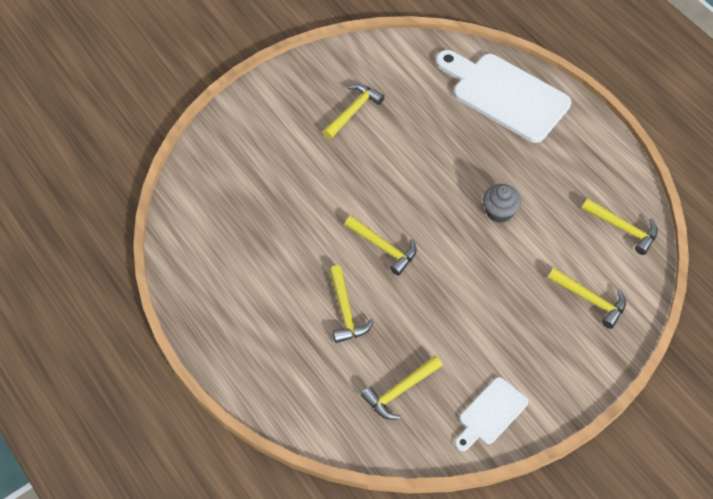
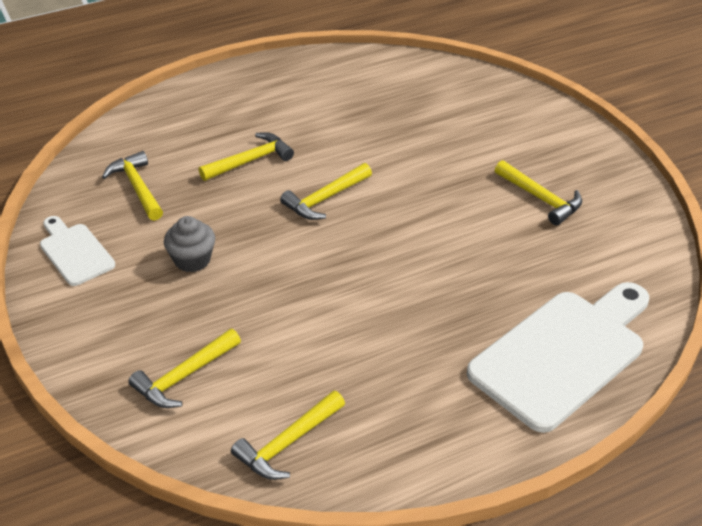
camera: 100 degrees right, 15 degrees down
yellow hammer [329,265,374,343] -> yellow hammer turned 150 degrees clockwise [199,132,294,181]
grey cupcake [483,184,521,223] -> grey cupcake moved to [164,216,215,272]

